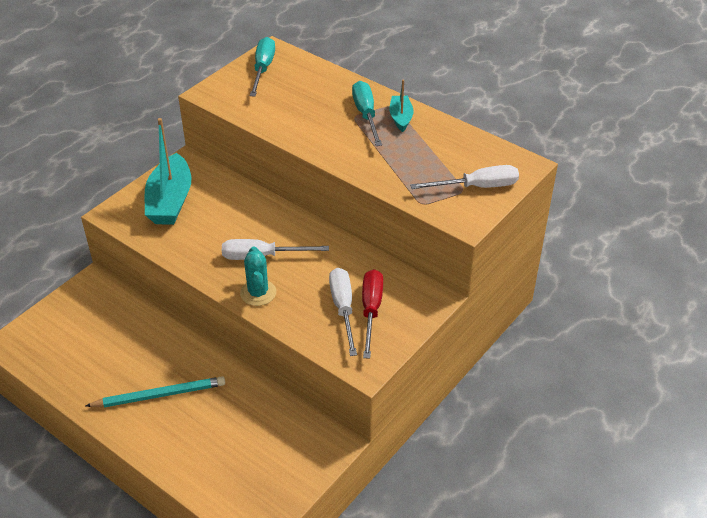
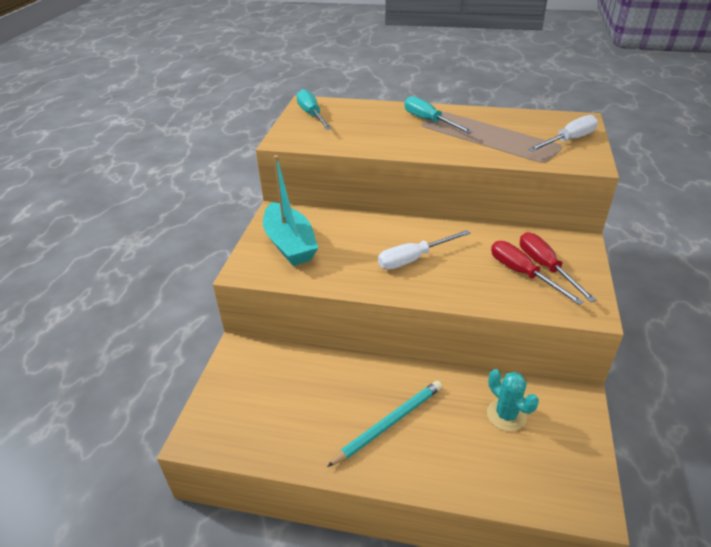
camera: 25 degrees left, 5 degrees down
turquoise cactus [240,247,276,306] -> turquoise cactus moved to [487,369,539,431]
white screwdriver [329,268,357,356] -> red screwdriver [491,241,584,305]
turquoise boat [389,79,414,132] -> none

